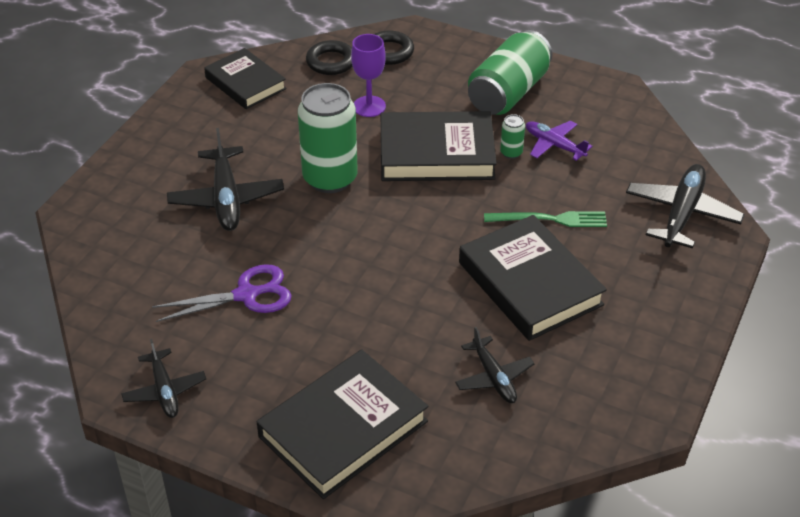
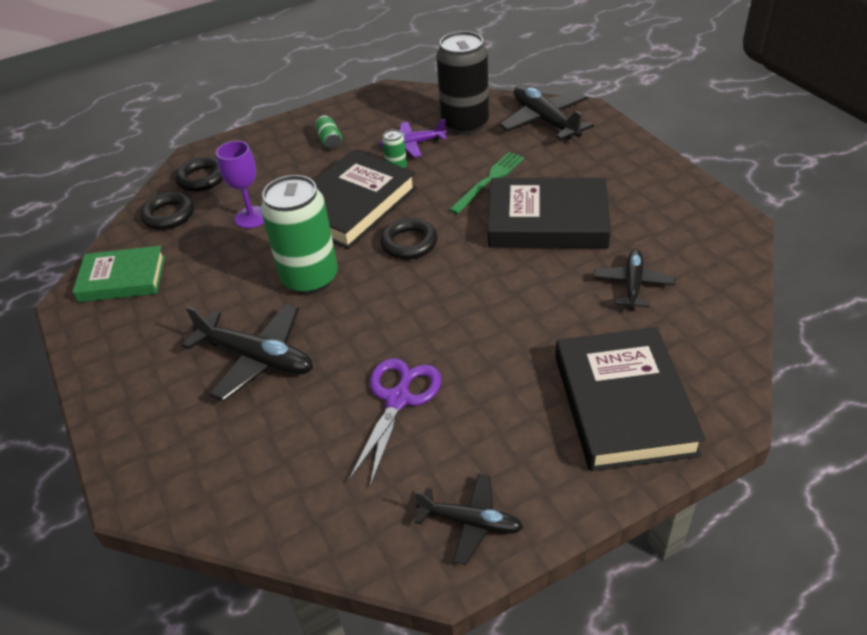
camera: 50 degrees left, 0 degrees up
black book [204,48,287,109] -> green book [72,246,165,302]
black plane [455,327,535,403] -> black plane turned 90 degrees counterclockwise [593,249,675,309]
green can [468,30,552,115] -> green can [315,116,342,149], size x0.42
none -> black ring [380,218,437,260]
none -> black can [436,31,489,135]

